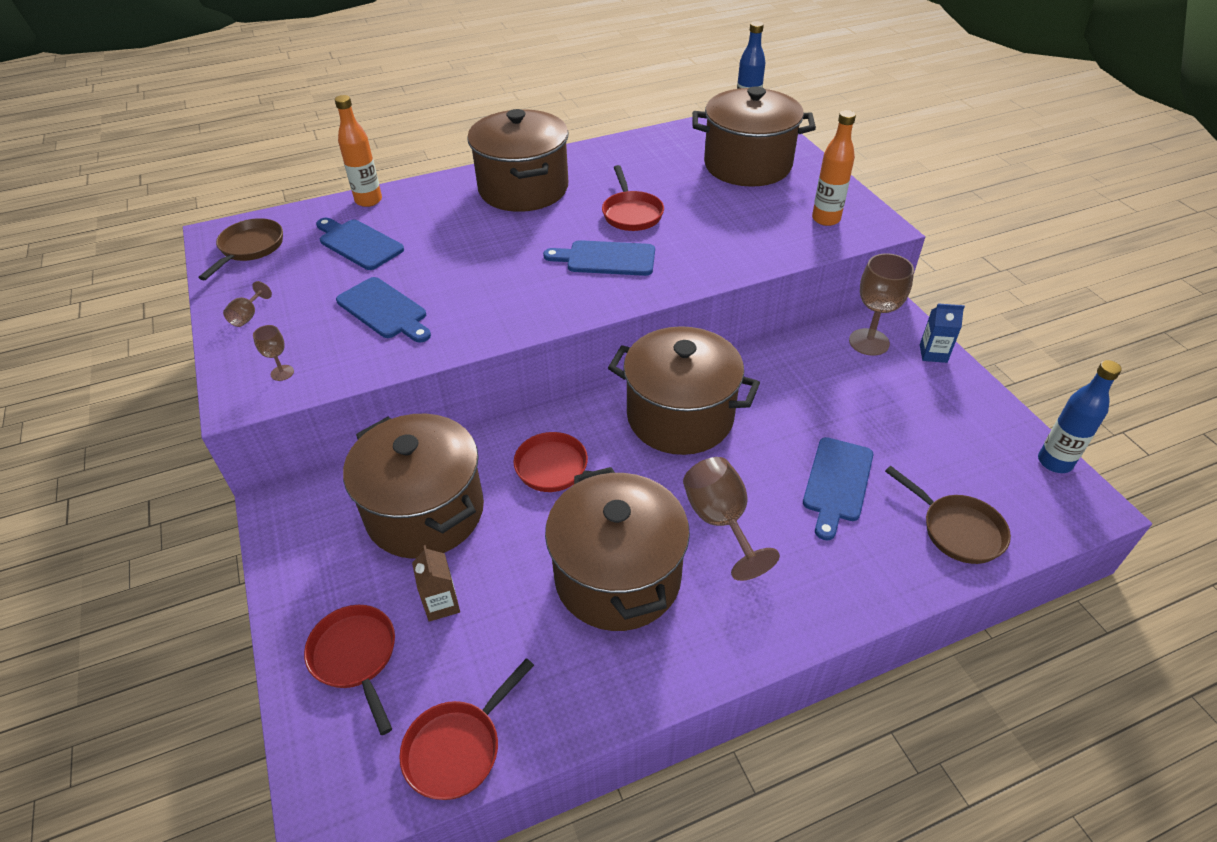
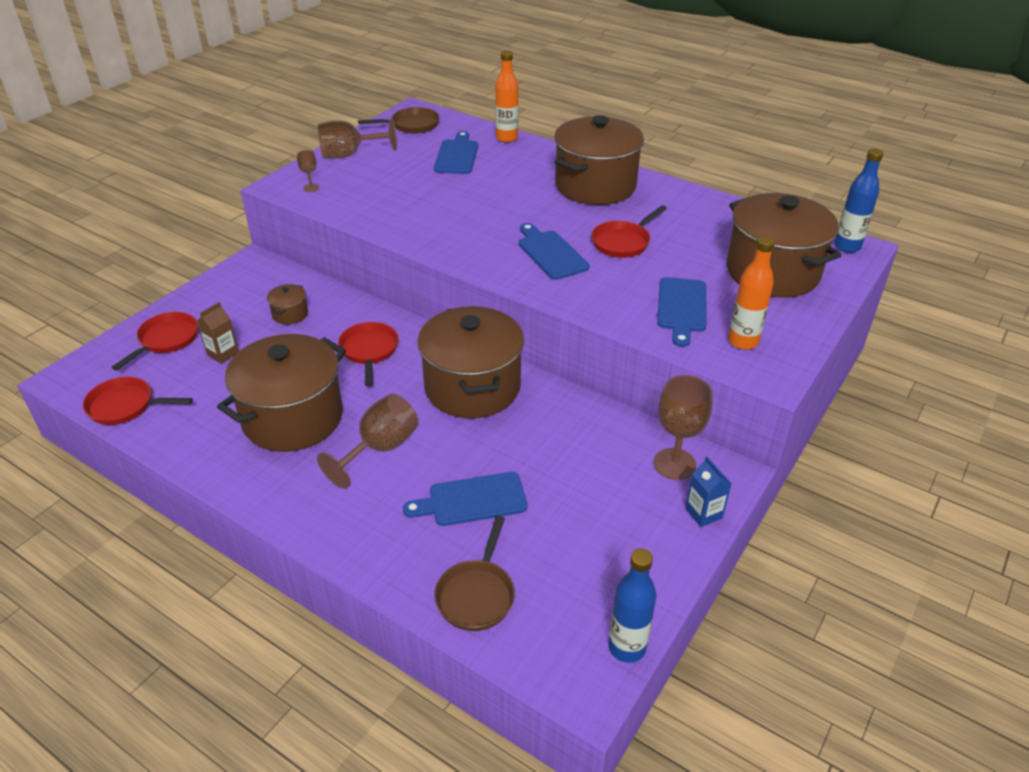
camera: 55 degrees right, 5 degrees down
brown goblet [223,281,272,327] -> brown goblet [318,119,397,159], size x2.07
blue cutting board [336,277,431,343] -> blue cutting board moved to [657,277,707,347]
brown pot [343,414,484,559] -> brown pot [267,284,308,325], size x0.41

